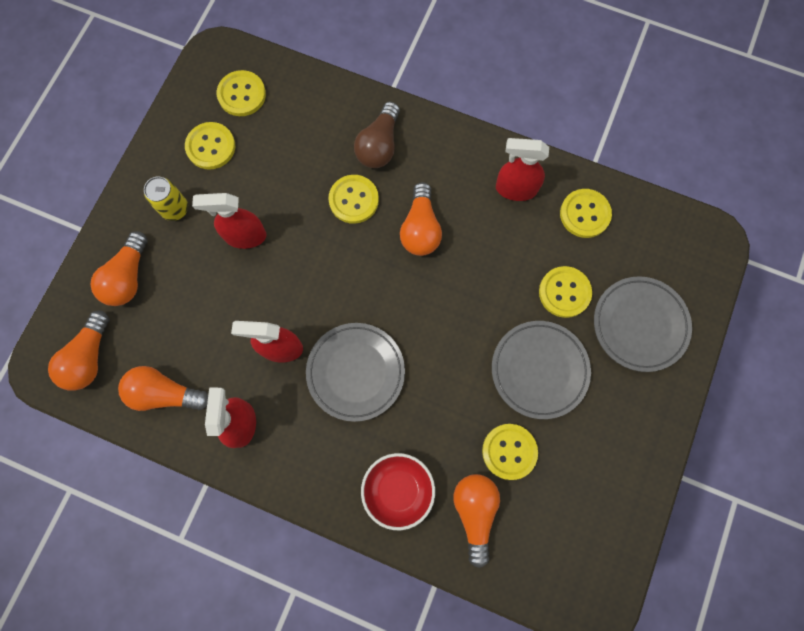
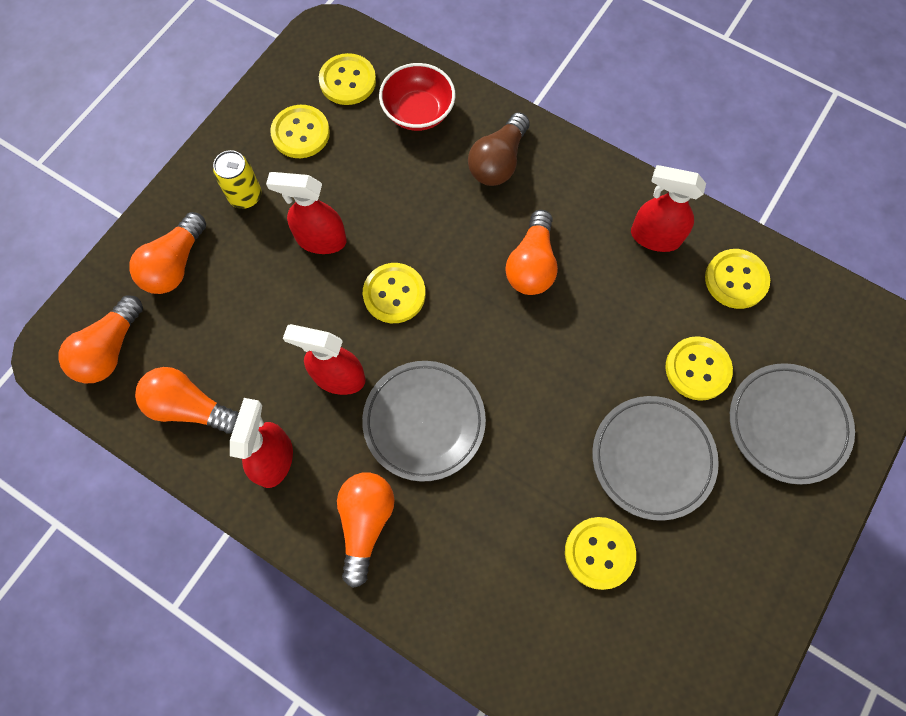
camera: 10 degrees right, 5 degrees down
yellow button [328,175,379,224] -> yellow button moved to [363,263,426,323]
red bowl [361,453,435,530] -> red bowl moved to [379,63,455,131]
orange light bulb [454,474,500,568] -> orange light bulb moved to [337,473,394,588]

